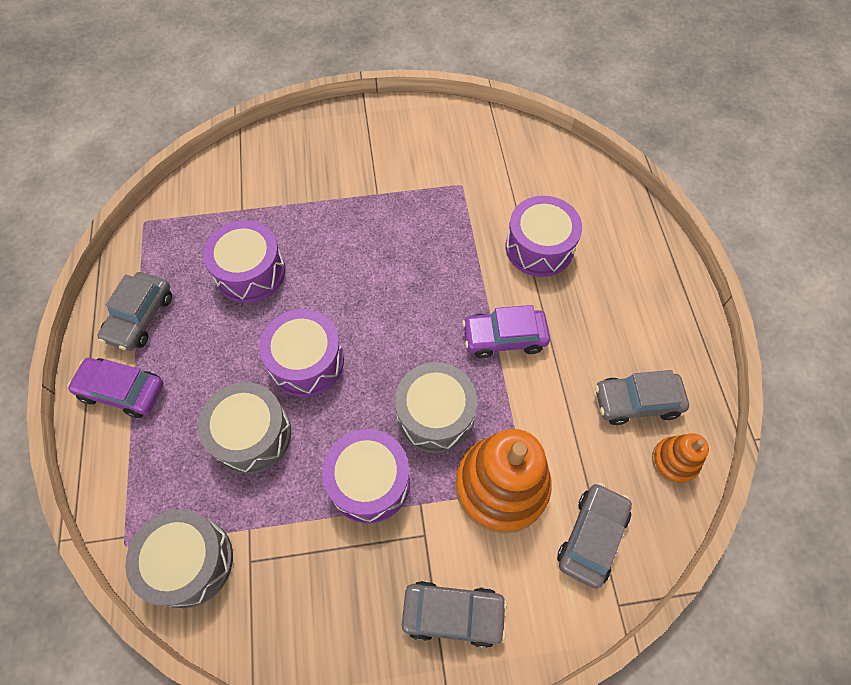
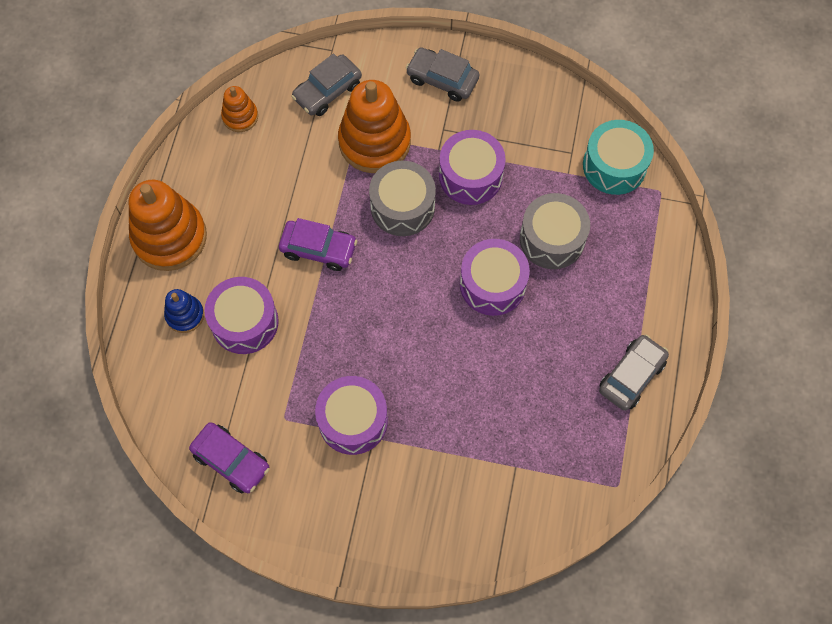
camera: 160 degrees left, 5 degrees up
purple car [67,358,164,418] -> purple car moved to [189,422,269,493]
grey drum [125,509,233,608] -> turquoise drum [583,120,654,195]
purple drum [203,220,286,303] -> purple drum moved to [315,376,388,455]
grey car [595,370,689,425] -> none
none -> orange stacking toy [129,180,207,271]
none -> blue stacking toy [164,289,204,333]

